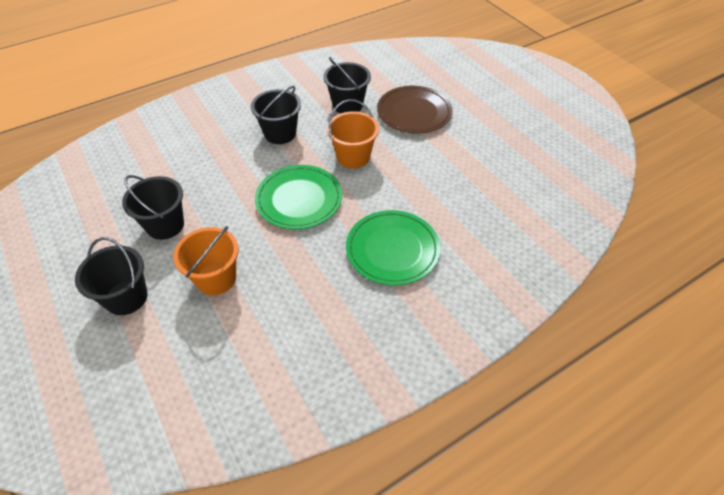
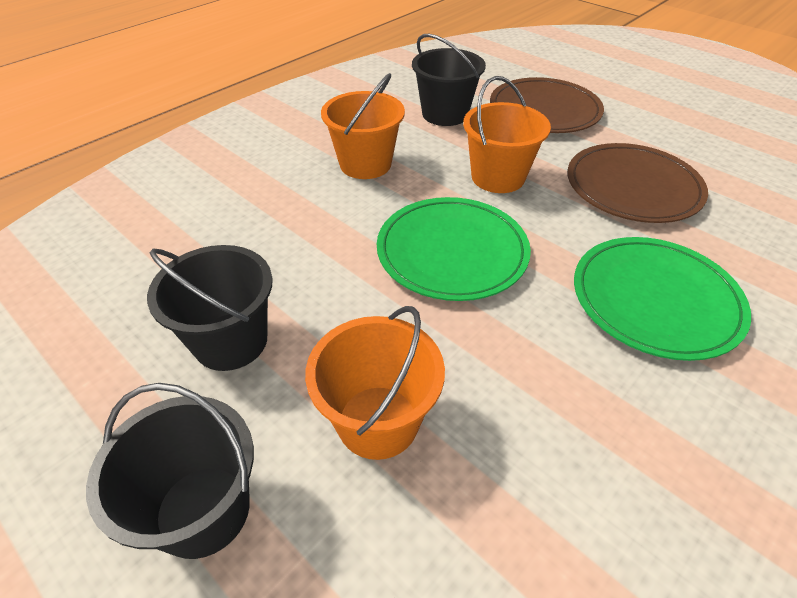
camera: 15 degrees left, 5 degrees down
black bucket [251,86,301,144] -> orange bucket [321,73,405,179]
none -> brown plate [567,143,708,223]

